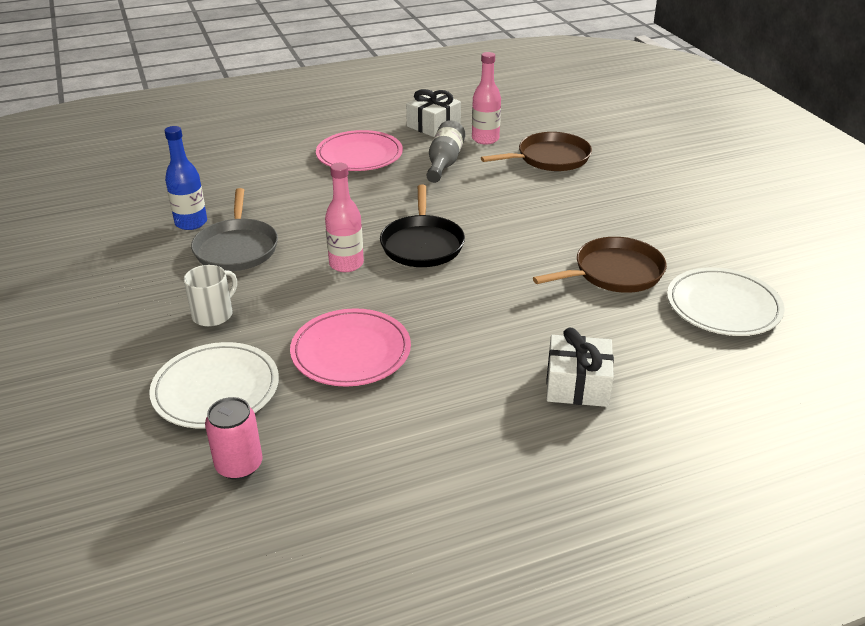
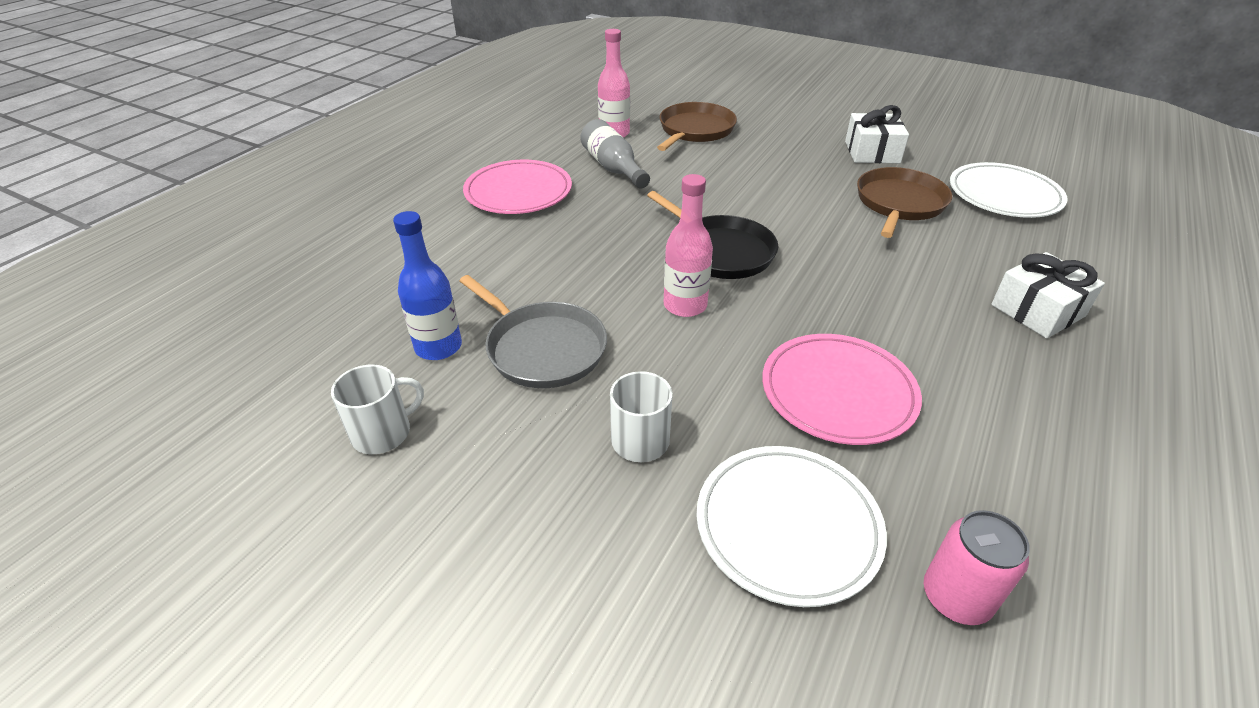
camera: 40 degrees left, 5 degrees up
white gift [406,89,461,137] -> white gift moved to [845,105,909,163]
none -> white mug [331,365,424,454]

